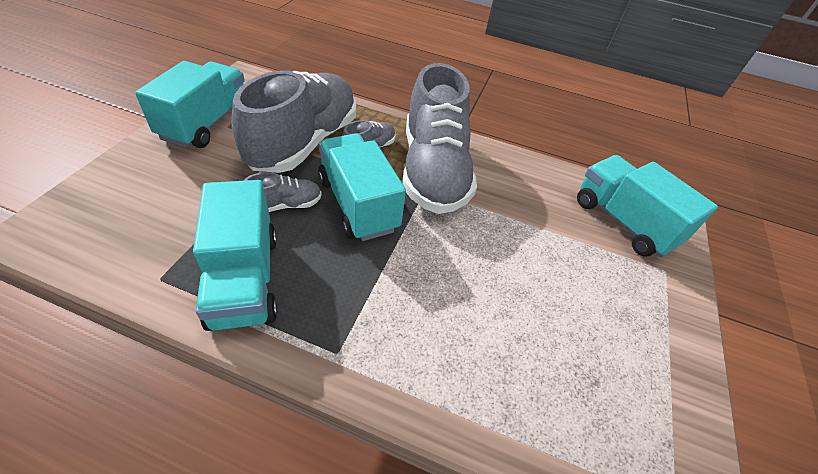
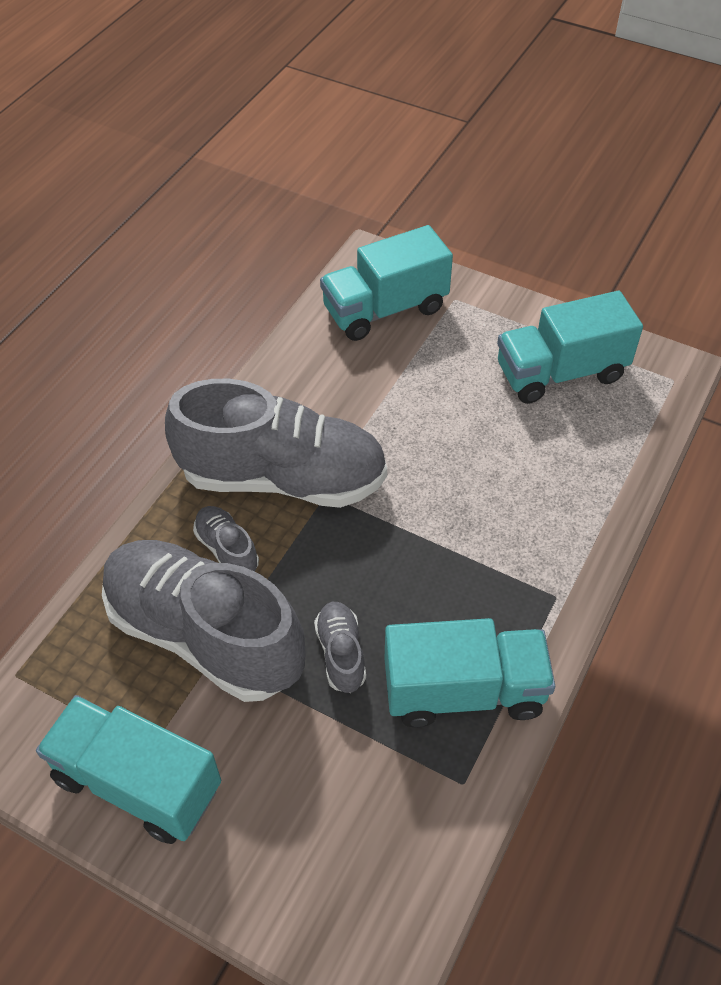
camera: 75 degrees left, 5 degrees up
turquoise truck [318,133,406,241] -> turquoise truck moved to [497,291,643,404]

